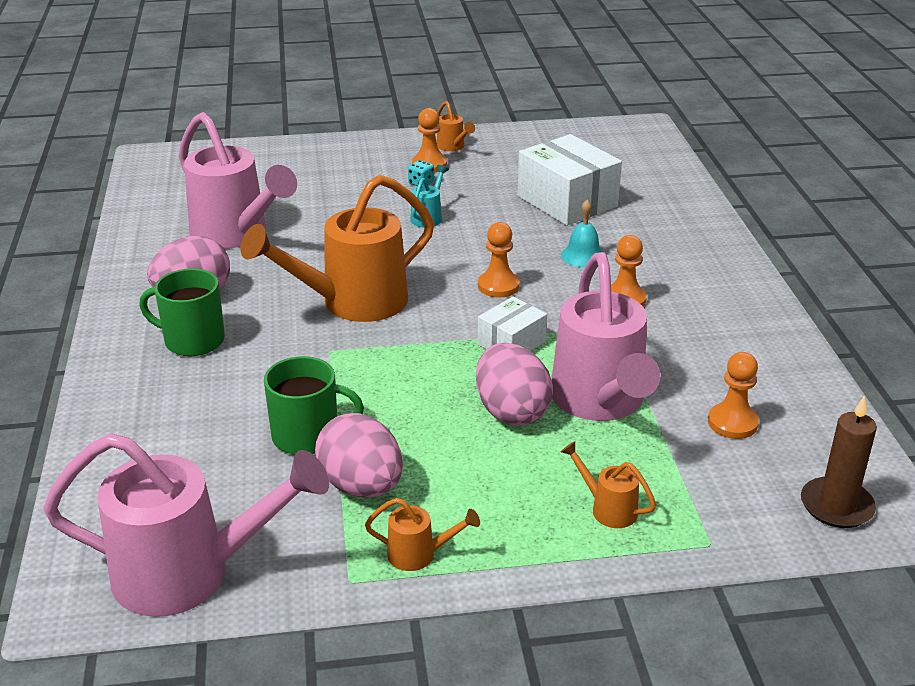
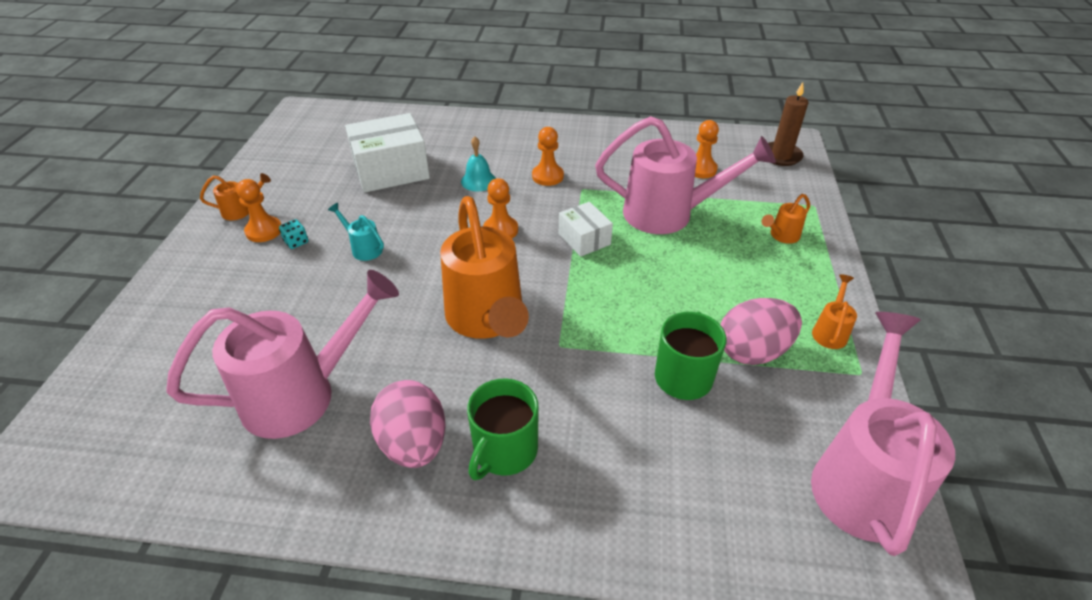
camera: 75 degrees left, 10 degrees up
pink egg [476,343,553,426] -> none

